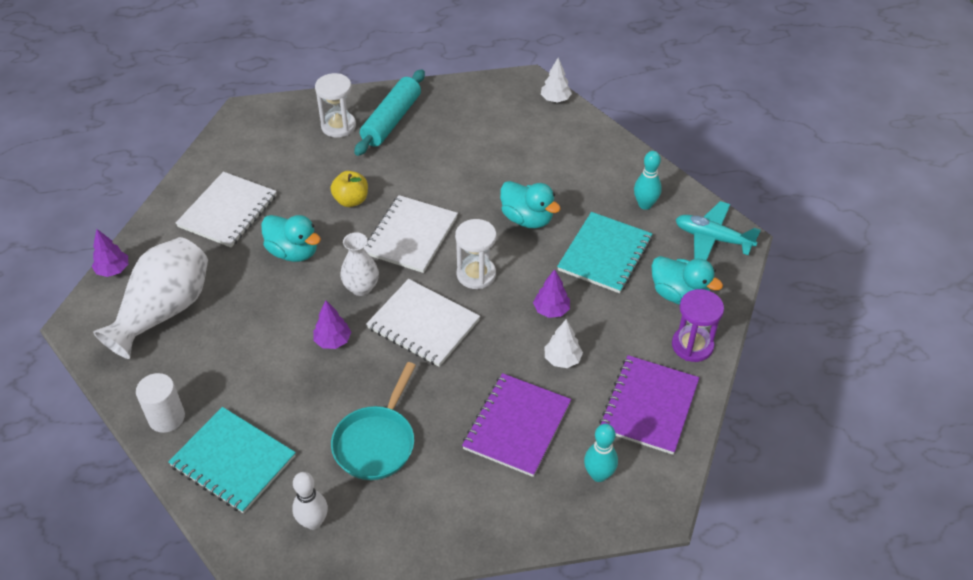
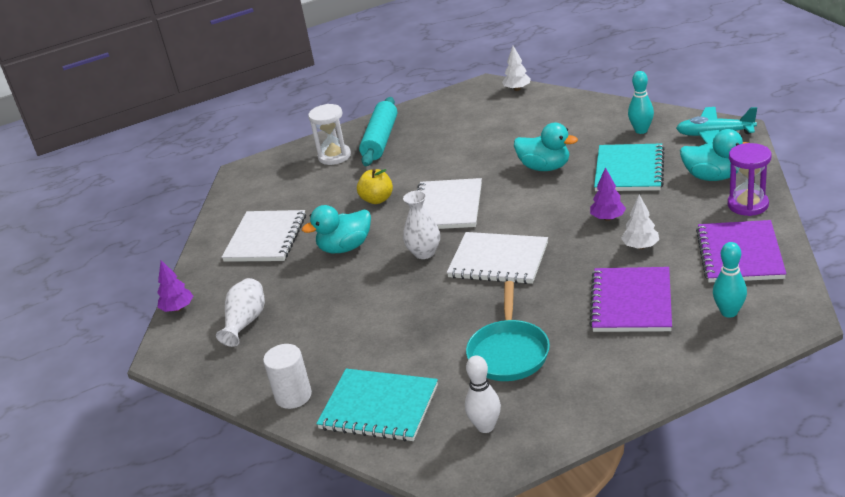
camera: 10 degrees left, 15 degrees down
white vase [93,237,208,359] -> white vase [216,278,265,347], size x0.57
turquoise duck [261,215,321,262] -> turquoise duck turned 135 degrees clockwise [302,205,371,253]
purple tree [313,301,351,349] -> none
white hourglass [455,219,496,289] -> none

